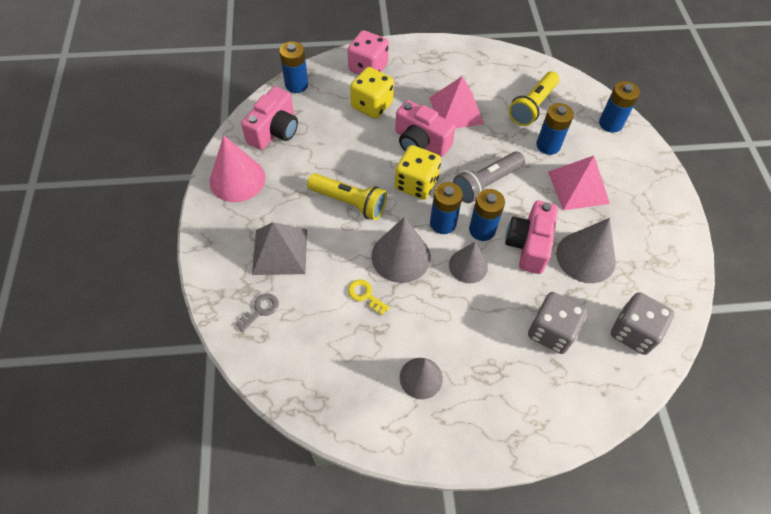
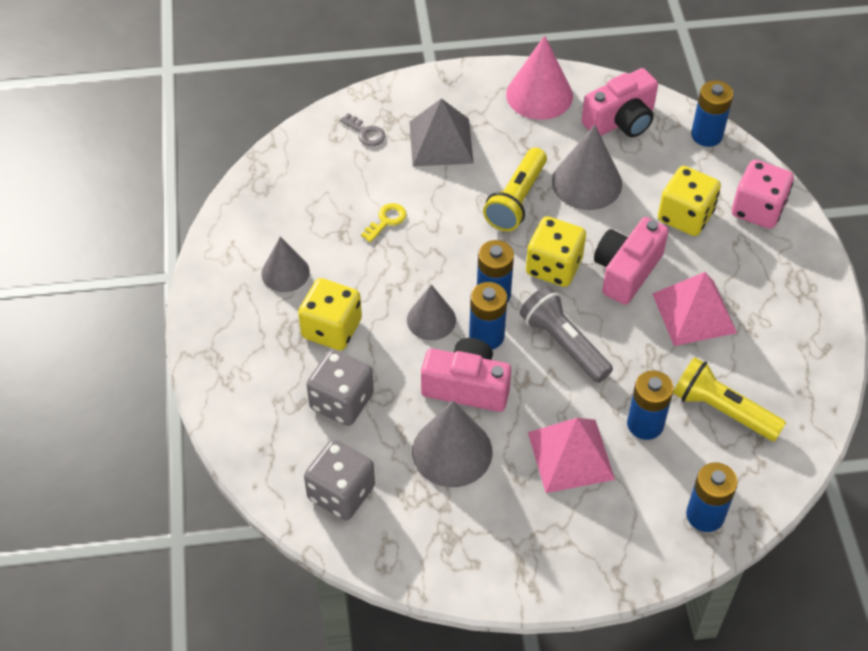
camera: 90 degrees right, 5 degrees down
pink camera [241,86,298,150] -> pink camera turned 60 degrees counterclockwise [581,68,658,137]
grey cone [371,217,431,283] -> grey cone moved to [552,125,622,210]
none -> yellow dice [298,278,362,350]

